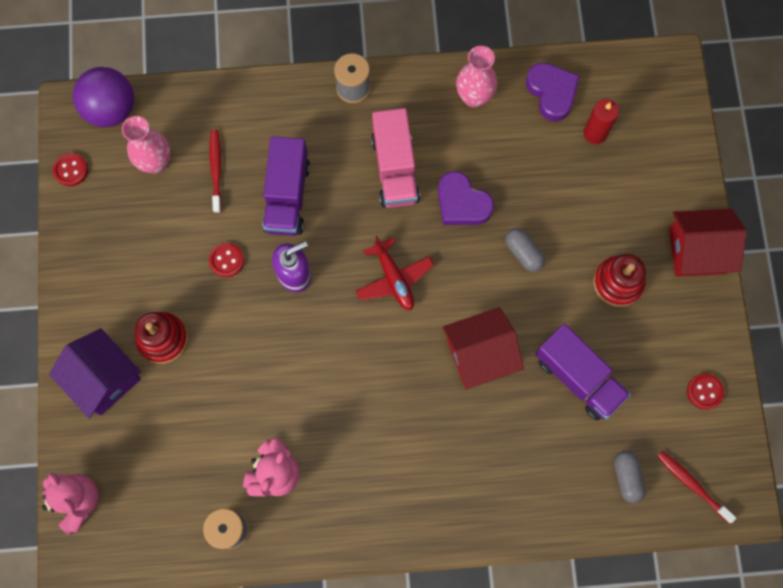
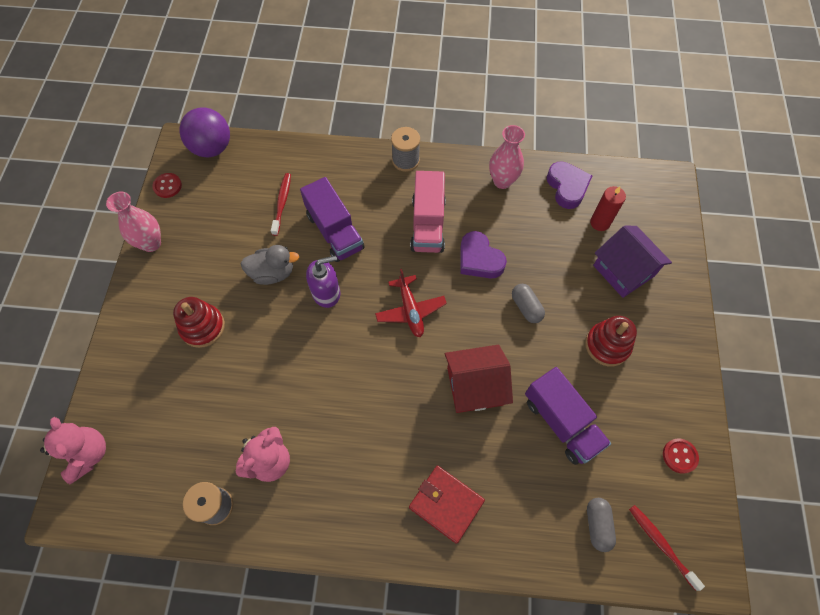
camera: 10 degrees right, 10 degrees down
purple house [49,328,141,419] -> purple house moved to [593,226,672,298]
pink vase [122,116,170,174] -> pink vase moved to [106,192,161,252]
red button [209,243,244,277] -> grey duck [241,245,299,285]
purple truck [262,136,310,236] -> purple truck turned 45 degrees counterclockwise [300,177,365,262]
red house [669,209,747,277] -> none
none -> red wallet [409,466,485,544]

